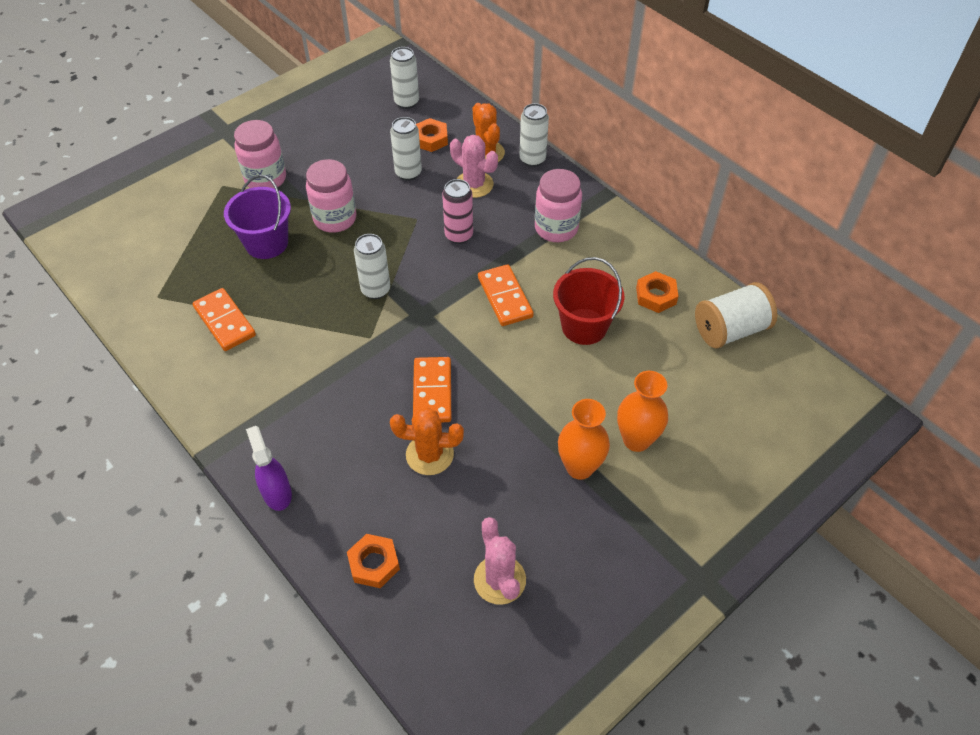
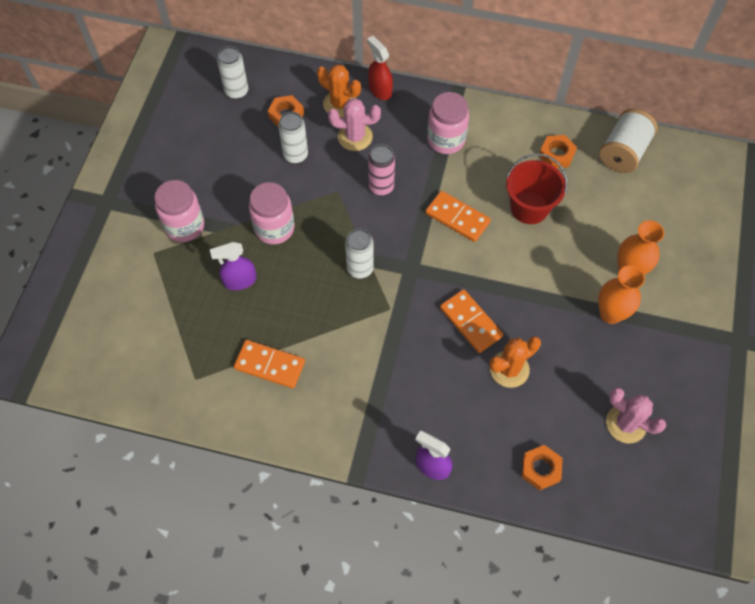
camera: 35 degrees left, 10 degrees up
purple bucket [224,175,291,259] -> purple spray bottle [210,242,257,290]
white can [519,103,549,167] -> red spray bottle [367,36,393,100]

